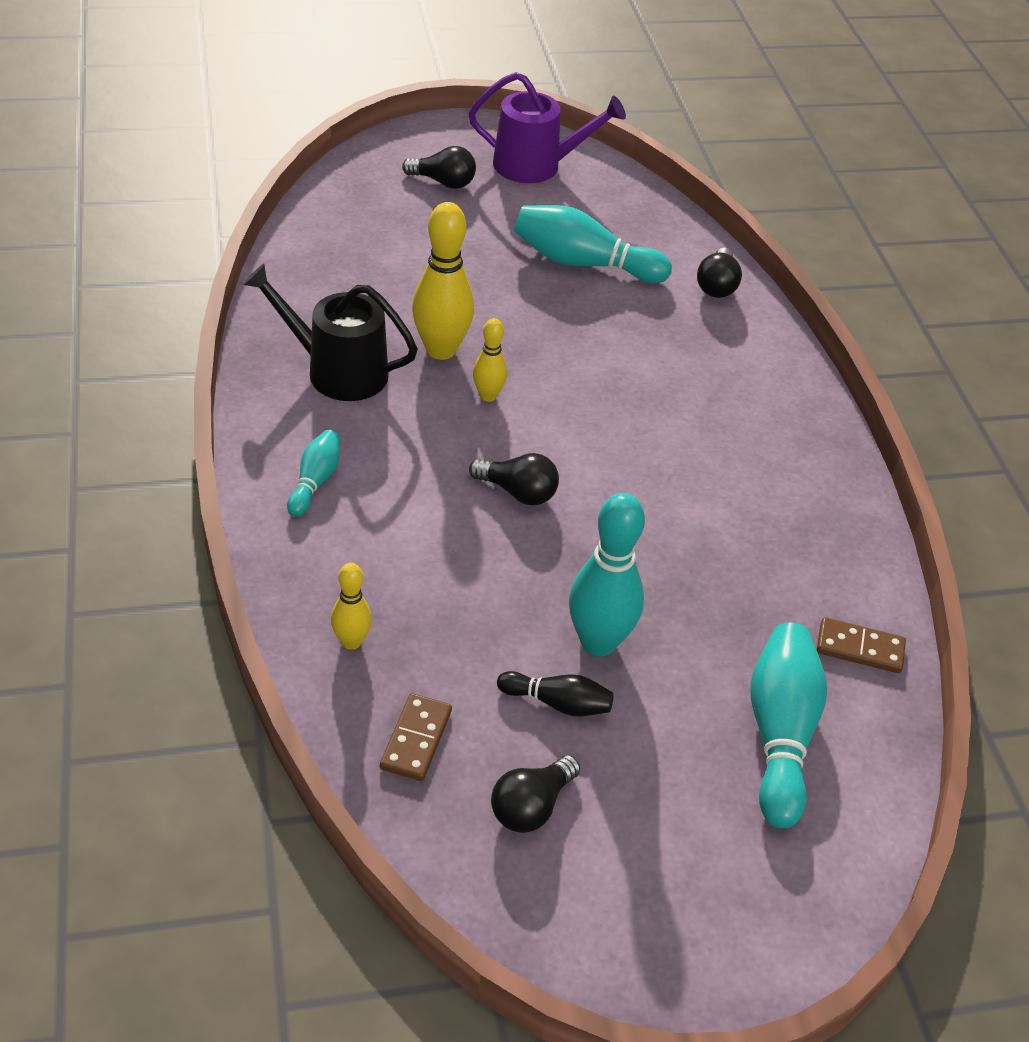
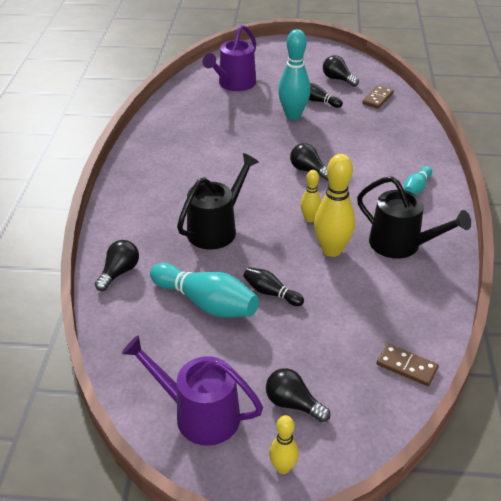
camera: 160 degrees left, 5 degrees down
yellow bowling pin [331,563,372,650] -> yellow bowling pin moved to [269,415,299,474]
black light bulb [491,755,581,833] -> black light bulb turned 105 degrees counterclockwise [323,55,359,87]
turquoise bowling pin [750,622,827,828] -> purple watering can [203,25,256,91]
brown domino [817,617,906,673] -> brown domino moved to [377,344,439,386]
none -> black watering can [177,153,259,250]
none -> black bowling pin [243,267,304,306]

